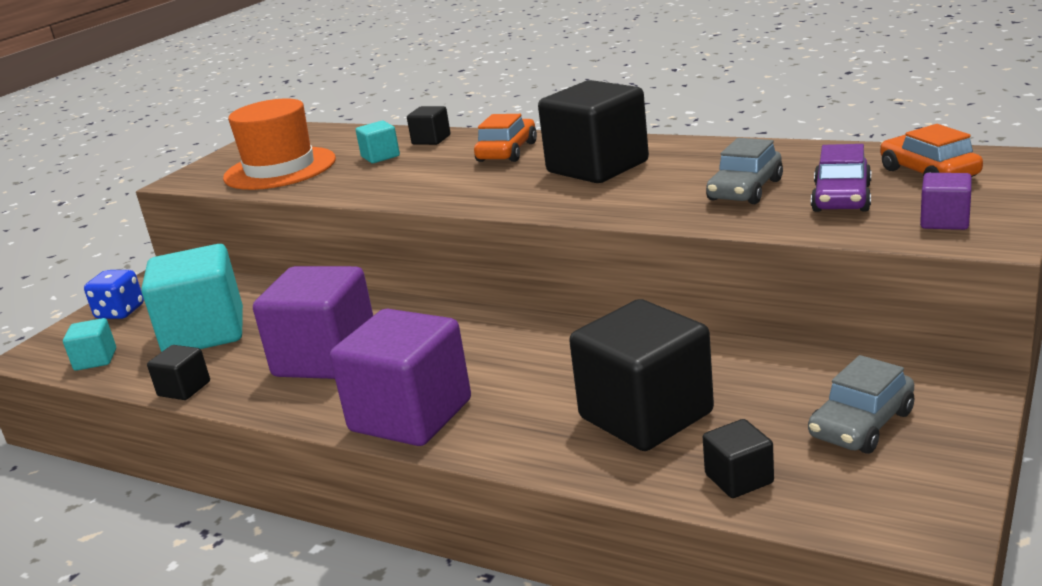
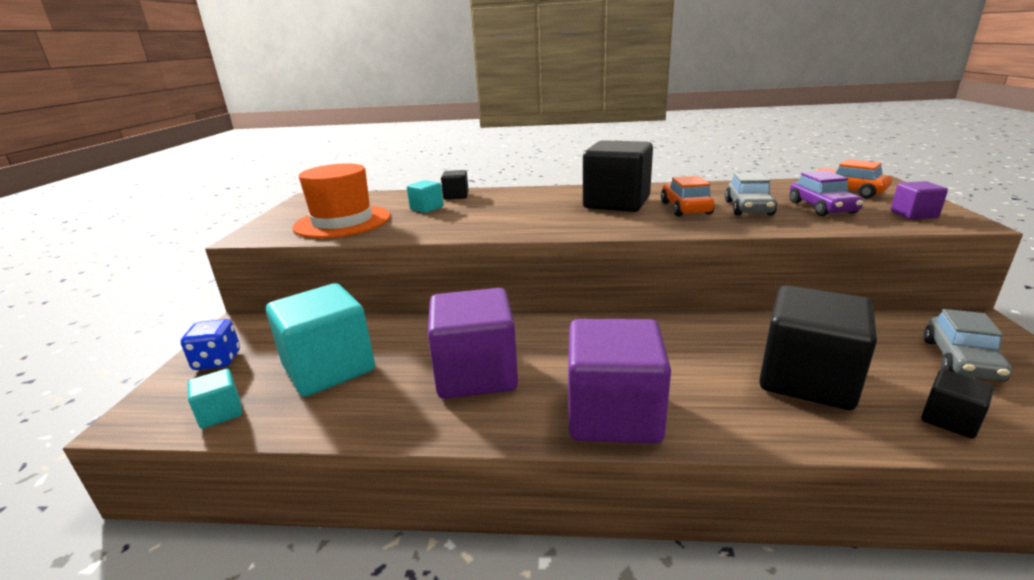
camera: 25 degrees left, 0 degrees up
black cube [147,345,210,400] -> none
orange car [474,114,537,162] -> orange car moved to [661,176,715,216]

